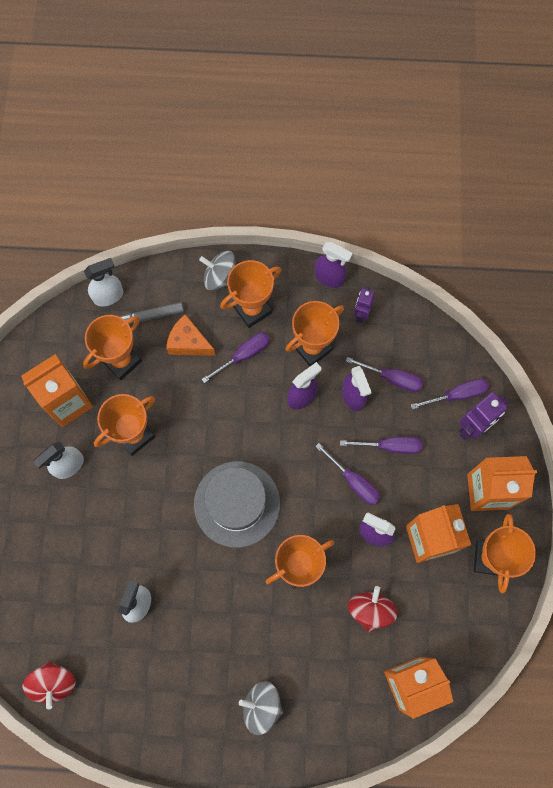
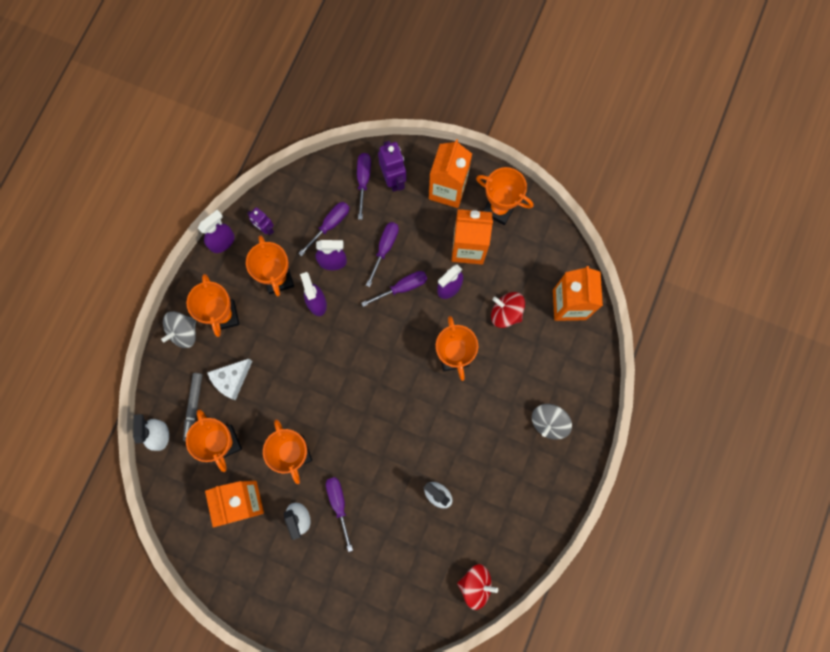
camera: 70 degrees left, 5 degrees up
orange cheese [166,314,216,356] -> white cheese [207,359,252,401]
grey hat [194,461,280,548] -> none
purple screwdriver [201,332,270,383] -> purple screwdriver moved to [326,477,353,552]

